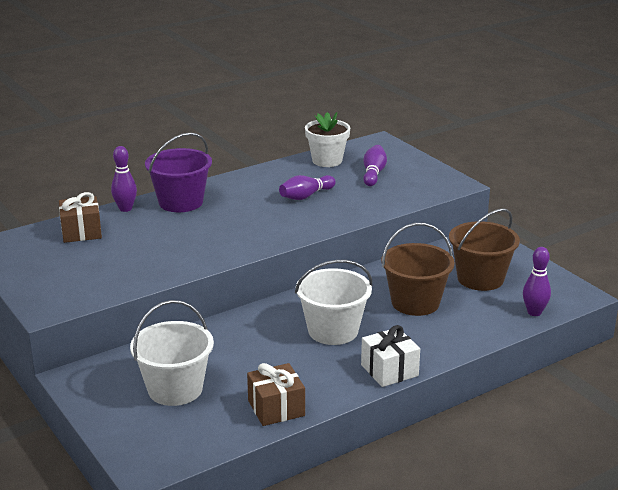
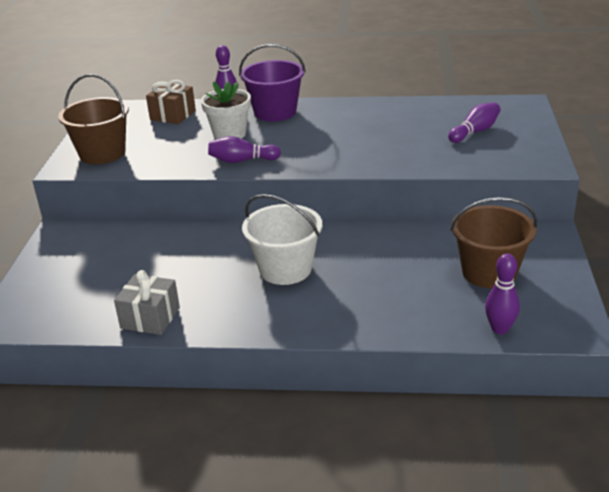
camera: 40 degrees right, 5 degrees up
white bucket [130,300,214,406] -> none
brown gift [247,363,305,426] -> grey gift [114,270,180,335]
purple bowling pin [279,175,336,200] -> purple bowling pin moved to [208,136,281,163]
white flower pot [305,112,350,167] -> white flower pot moved to [201,81,251,139]
white gift [361,325,420,387] -> none
brown bucket [381,223,455,316] -> brown bucket moved to [58,74,129,164]

